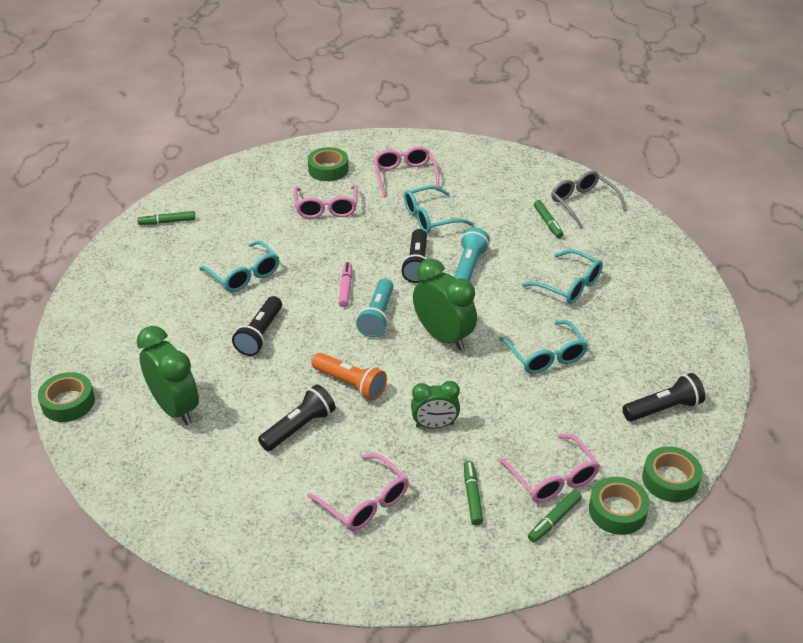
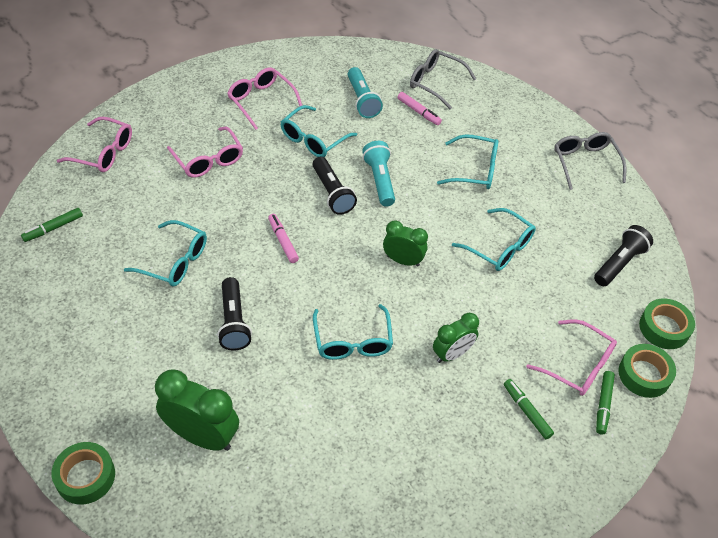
camera: 30 degrees left, 10 degrees up
black flashlight [258,384,336,451] -> none
pink glasses [307,454,409,531] -> pink glasses moved to [57,117,132,172]
green tape [308,147,349,181] -> none
orange flashlight [312,353,387,400] -> turquoise glasses [313,304,393,360]
turquoise flashlight [356,279,393,337] -> turquoise flashlight moved to [348,67,383,118]
green clock [413,258,477,351] -> green clock [383,220,428,267], size x0.63
green marker [534,200,563,238] -> pink marker [397,92,442,125]
none -> grey glasses [554,132,626,190]

